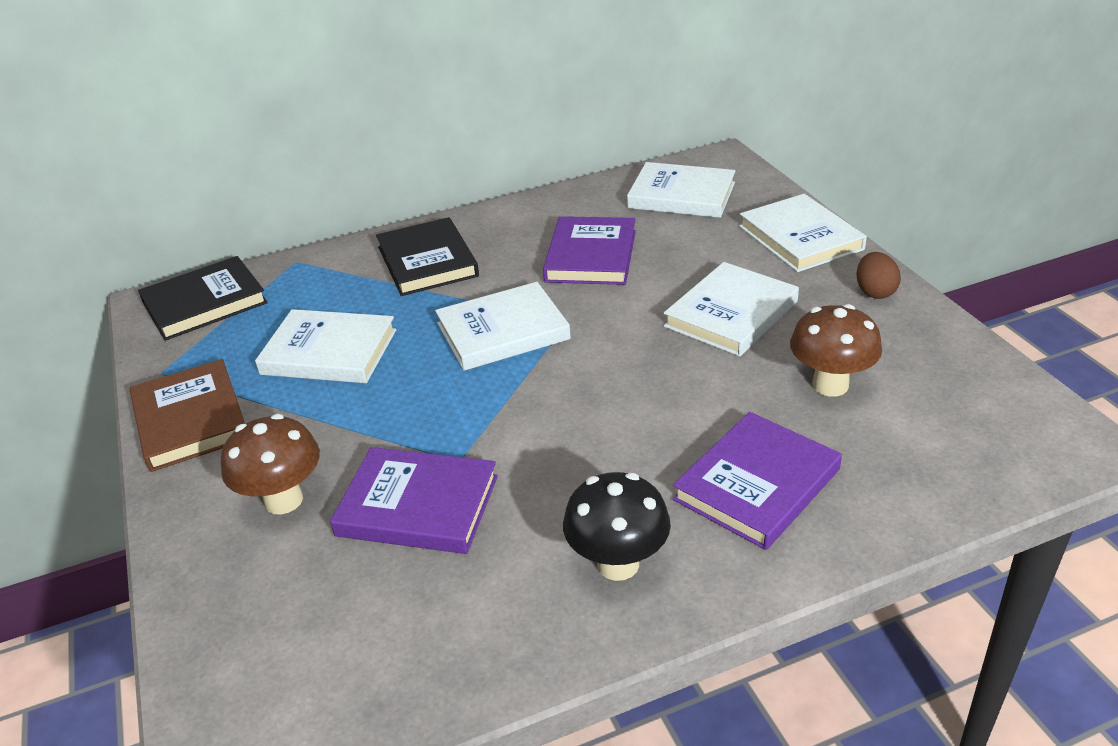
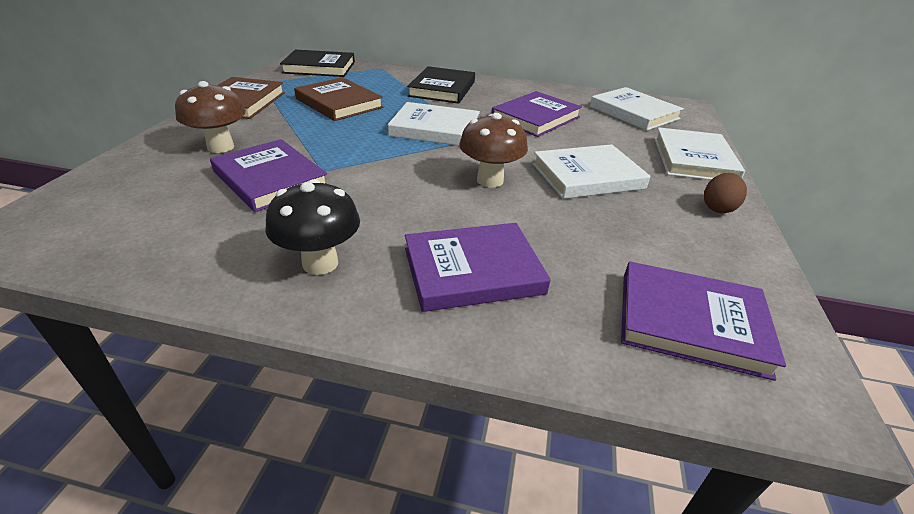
camera: 30 degrees right, 0 degrees up
white book [255,309,396,383] -> brown book [294,77,383,121]
brown mushroom [790,304,882,397] -> brown mushroom moved to [459,113,528,187]
none -> purple book [621,261,786,381]

